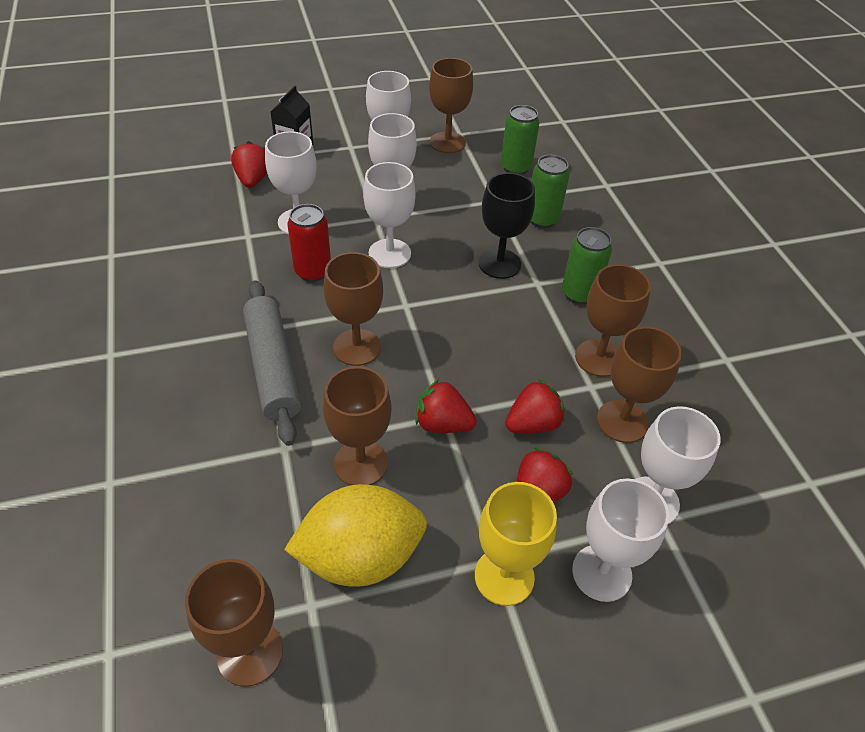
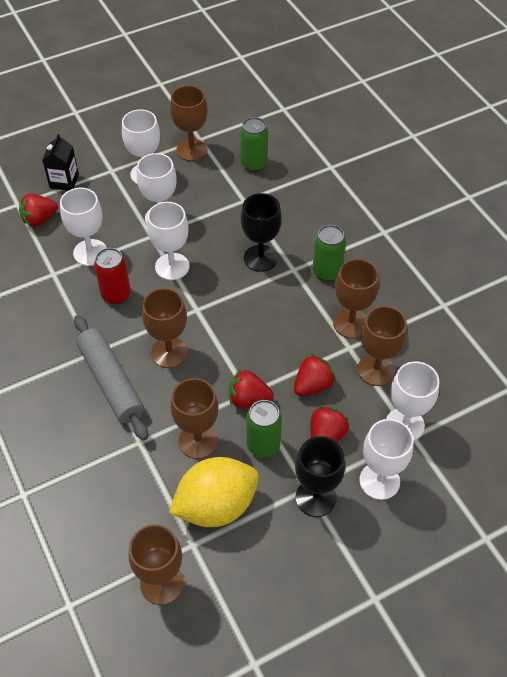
camera: 10 degrees left, 5 degrees up
red strawberry [231,141,267,188] -> red strawberry turned 105 degrees counterclockwise [19,194,58,227]
yellow goblet [475,482,557,606] -> black goblet [295,436,345,517]
green can [531,155,570,228] -> green can moved to [246,400,282,458]

